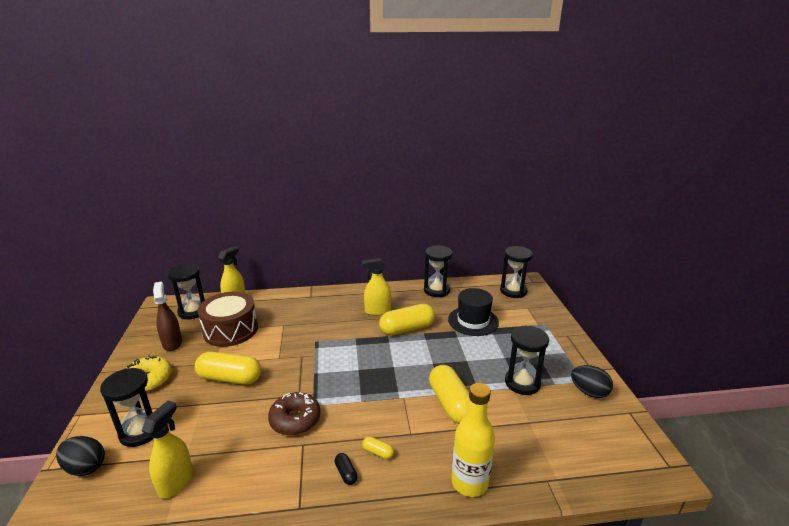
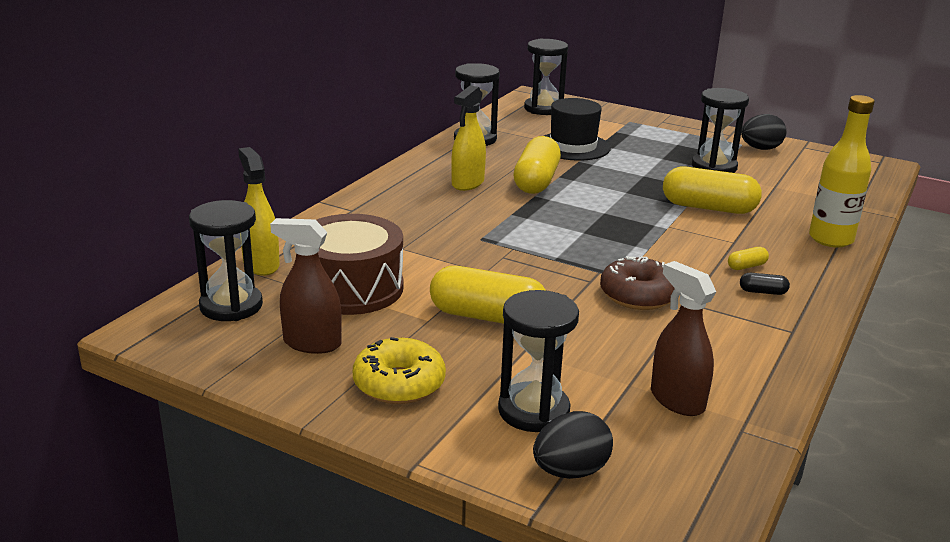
camera: 55 degrees left, 0 degrees up
yellow spray bottle [141,401,193,499] -> brown spray bottle [651,261,716,416]
yellow capsule [195,352,261,385] -> yellow capsule turned 60 degrees clockwise [430,266,546,324]

